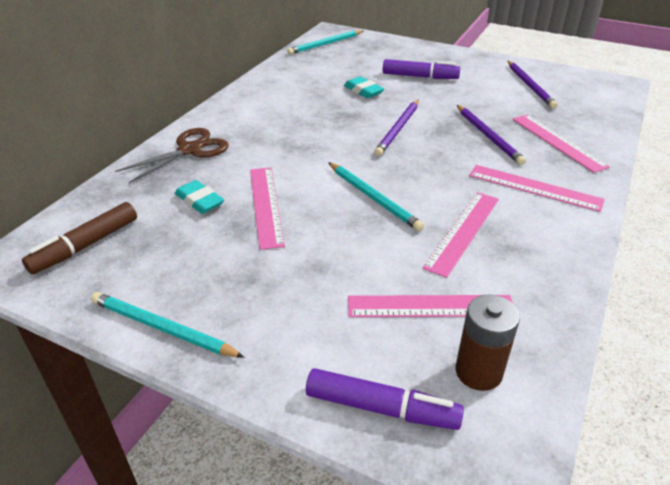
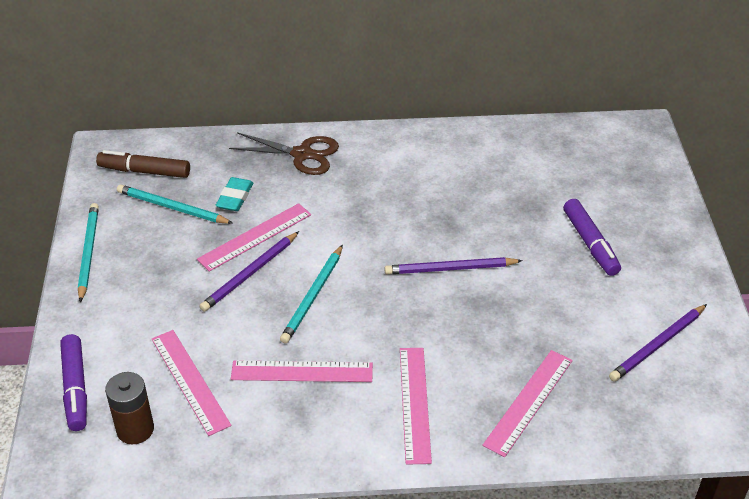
camera: 60 degrees right, 5 degrees up
turquoise pencil [287,30,363,55] -> turquoise pencil moved to [117,184,232,224]
turquoise eraser [344,76,384,98] -> none
purple pencil [457,105,526,165] -> purple pencil moved to [199,231,299,312]

